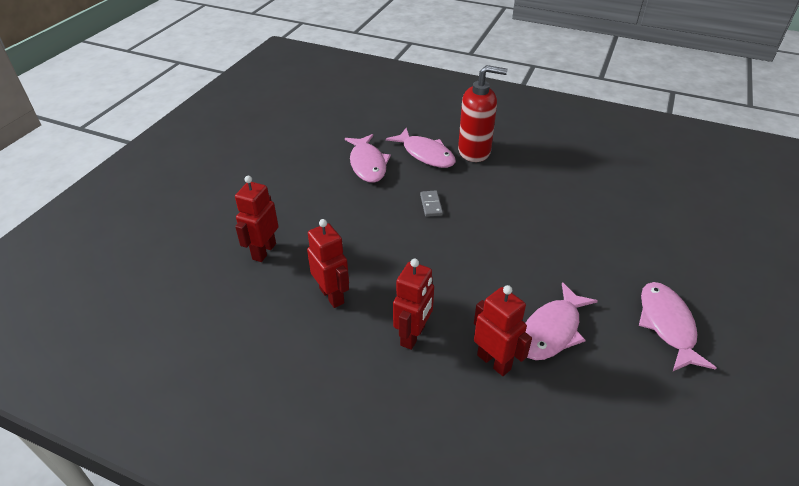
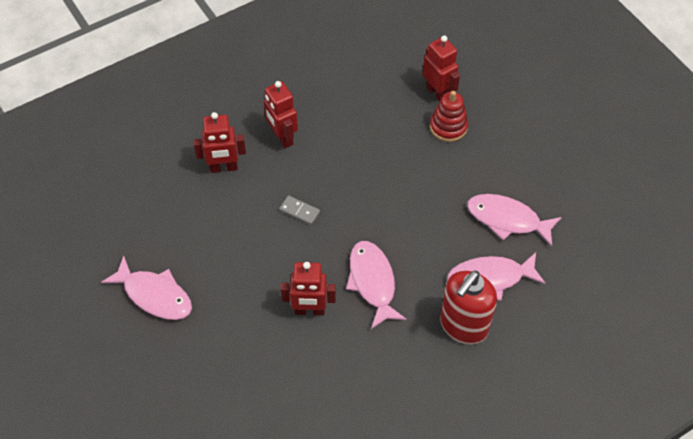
camera: 125 degrees right, 15 degrees up
red robot [307,219,349,308] -> red robot moved to [280,262,336,316]
grey domino [420,190,443,217] -> grey domino moved to [279,195,320,225]
pink fish [526,282,598,360] -> pink fish moved to [346,241,407,329]
none -> red stacking toy [430,91,468,142]

